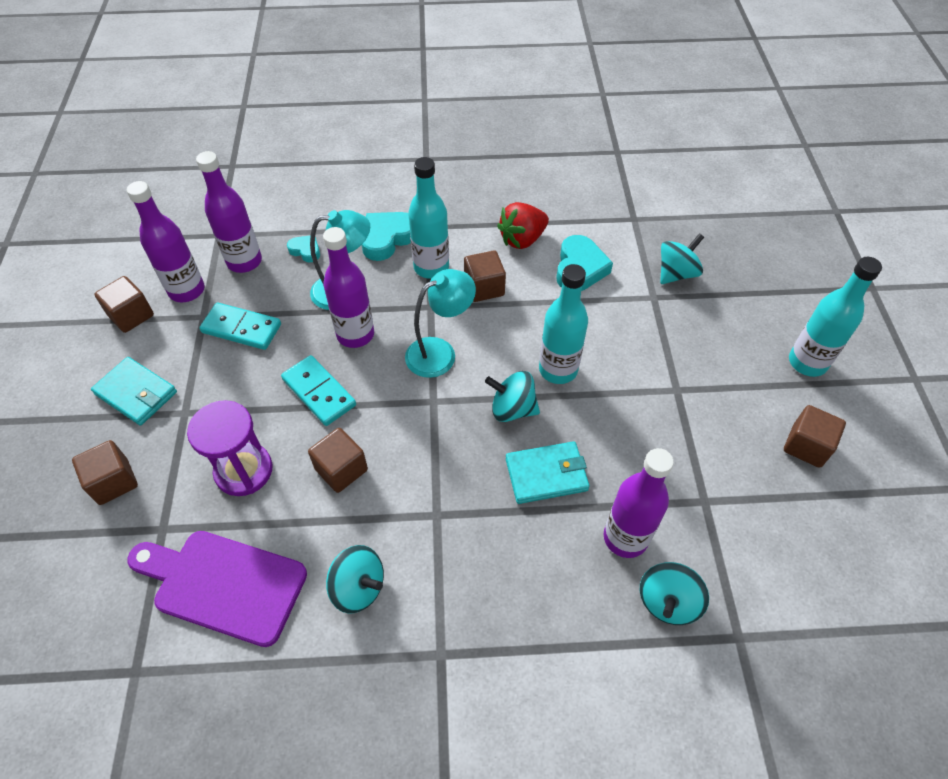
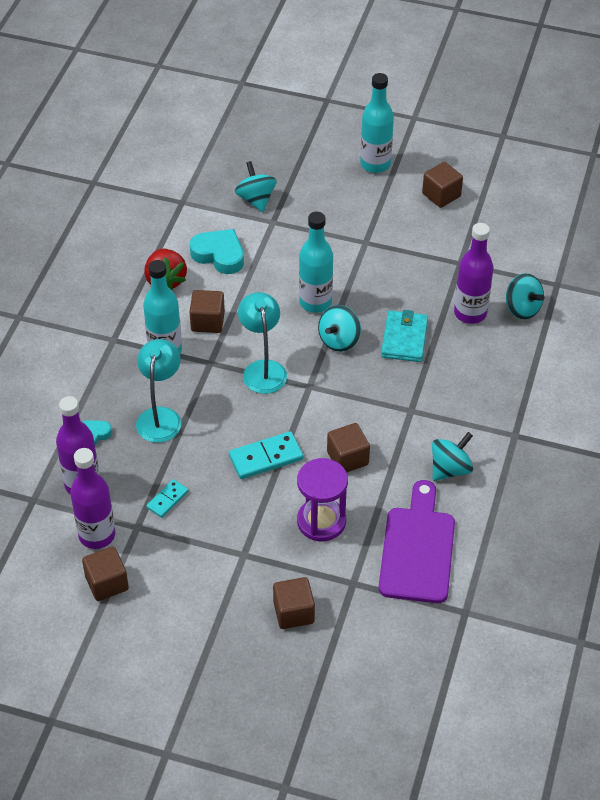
camera: 70 degrees left, 5 degrees down
turquoise wallet [91,357,177,426] -> none
purple cutting board [127,531,307,647] -> purple cutting board turned 150 degrees clockwise [379,480,455,603]
turquoise domino [199,303,281,350] -> turquoise domino [146,479,189,518], size x0.60
purple bottle [323,227,374,348] -> none
turquoise heart [362,212,411,261] -> none

